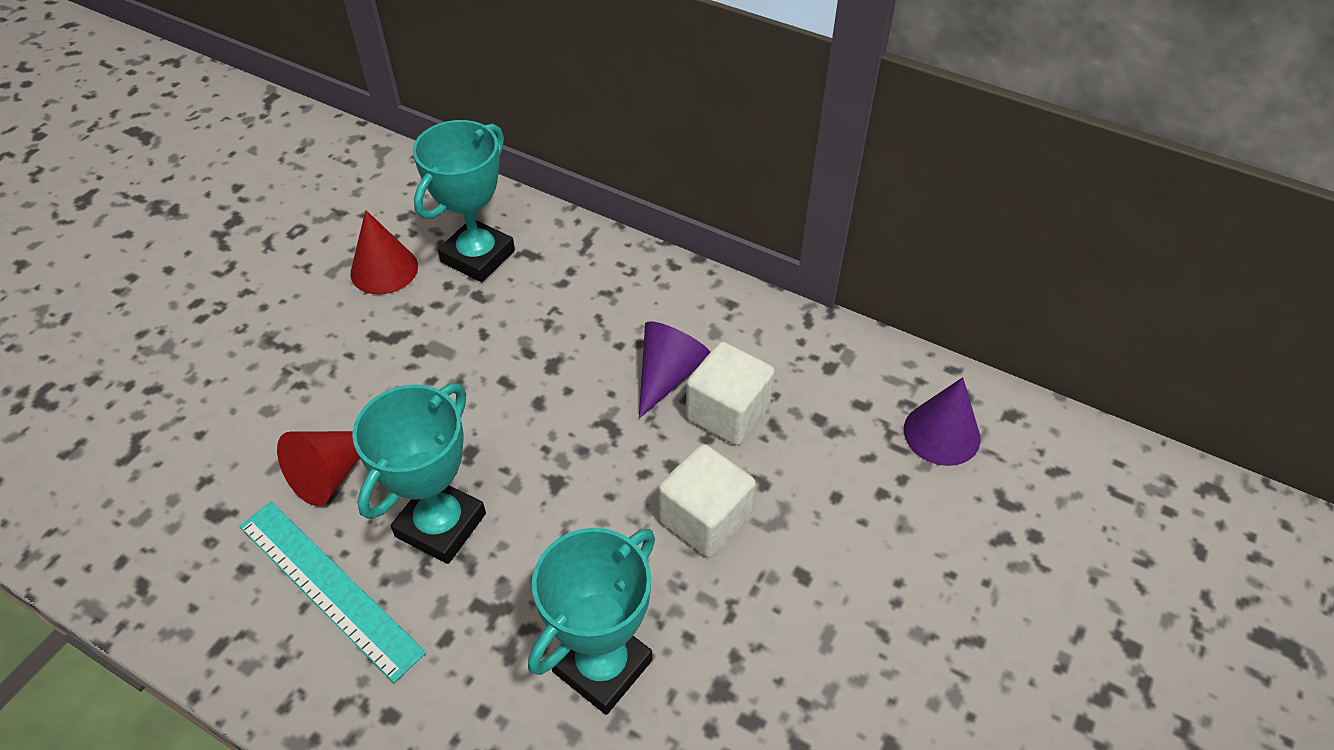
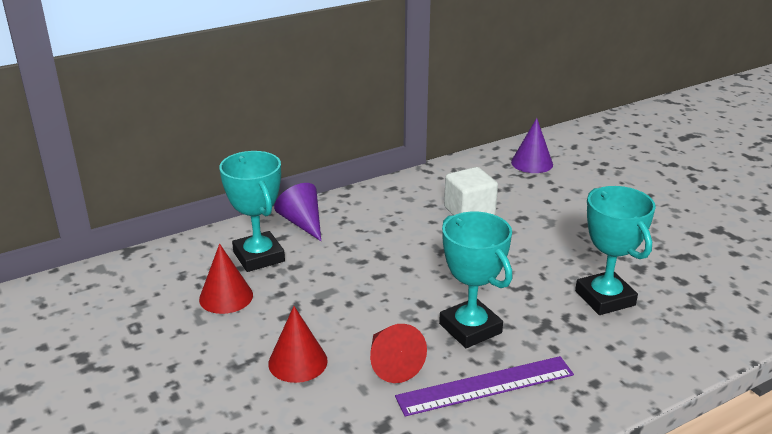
camera: 60 degrees left, 20 degrees down
turquoise ruler [239,502,426,683] -> purple ruler [395,356,574,416]
purple cone [639,321,710,419] -> purple cone moved to [274,183,321,241]
white cube [658,444,756,558] -> none
none -> red cone [268,306,328,383]

